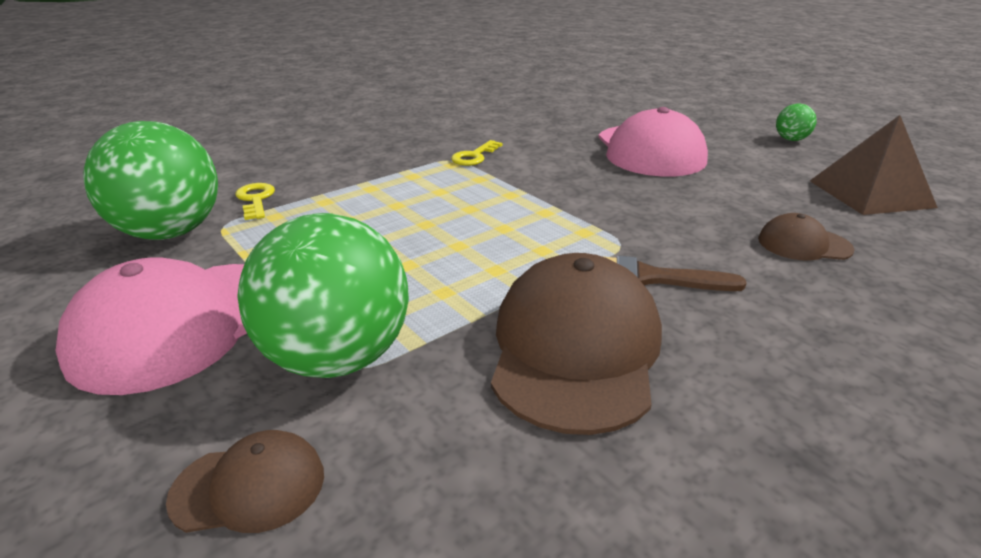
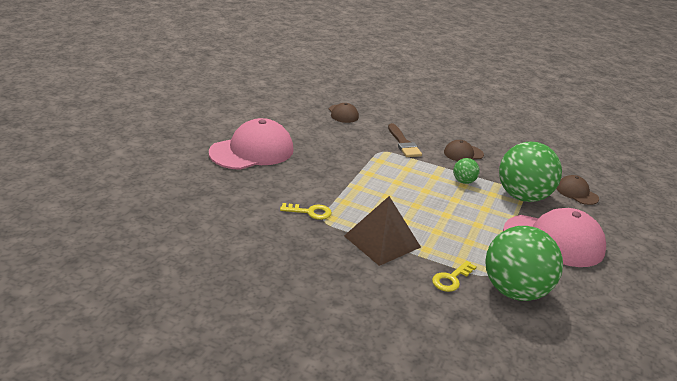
camera: 120 degrees left, 0 degrees up
brown cap [491,253,662,435] -> brown cap [444,140,484,161], size x0.49
green ball [776,104,817,141] -> green ball moved to [453,158,480,184]
brown pyramid [810,115,938,215] -> brown pyramid moved to [344,196,421,266]

